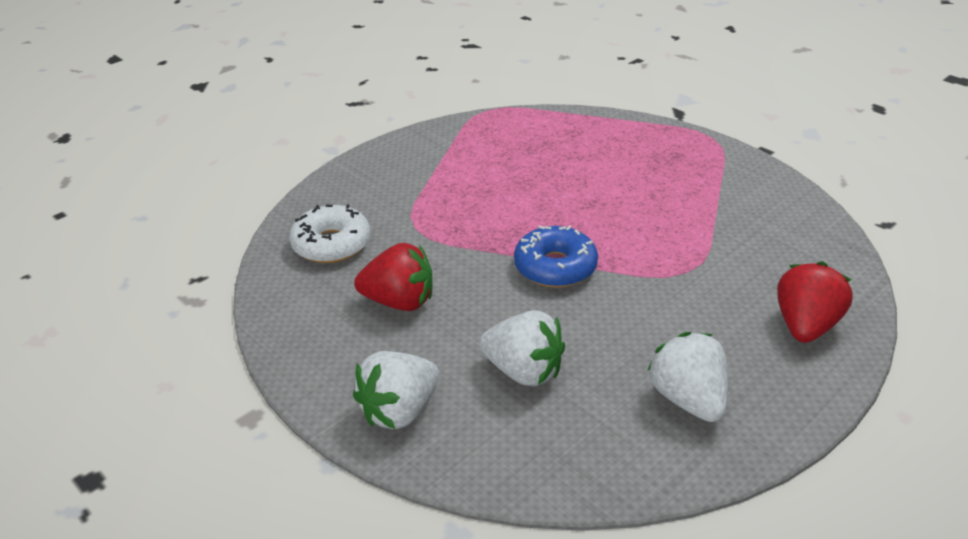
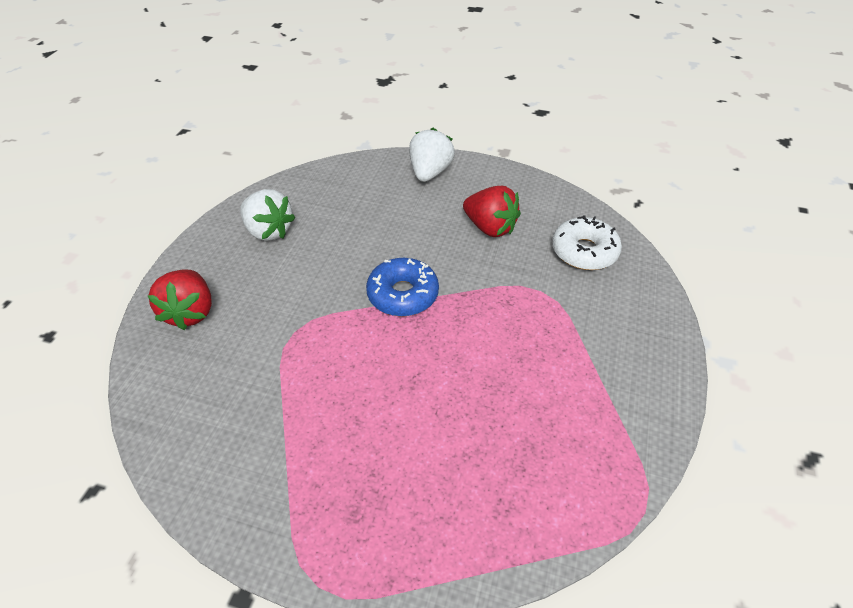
camera: 150 degrees right, 10 degrees up
red strawberry [354,243,432,311] -> red strawberry turned 120 degrees counterclockwise [463,186,521,237]
white strawberry [479,310,565,387] -> none

